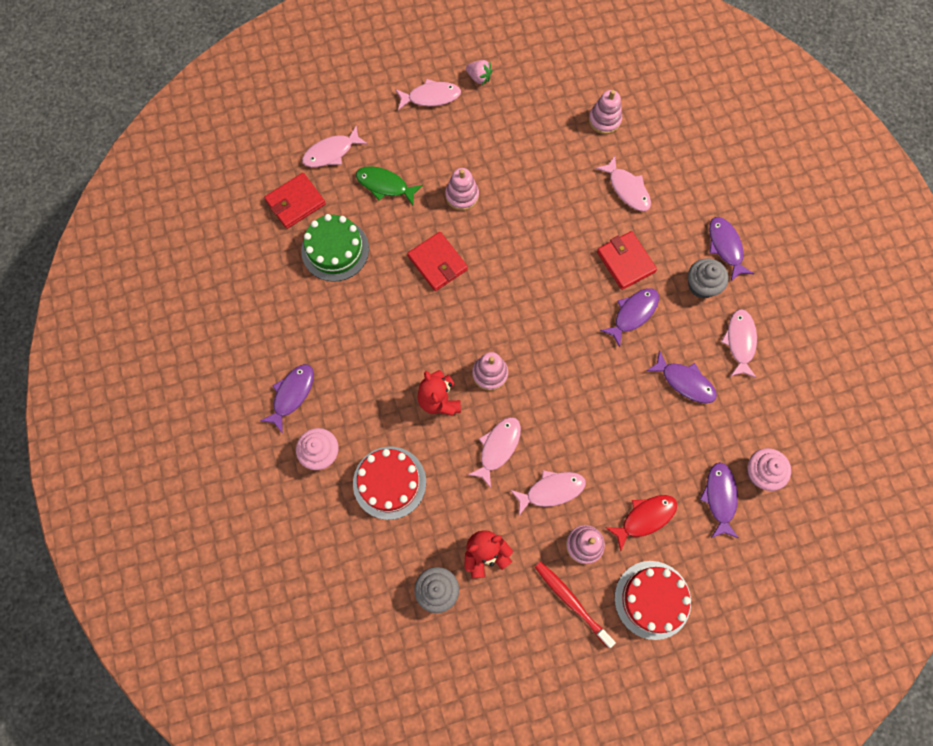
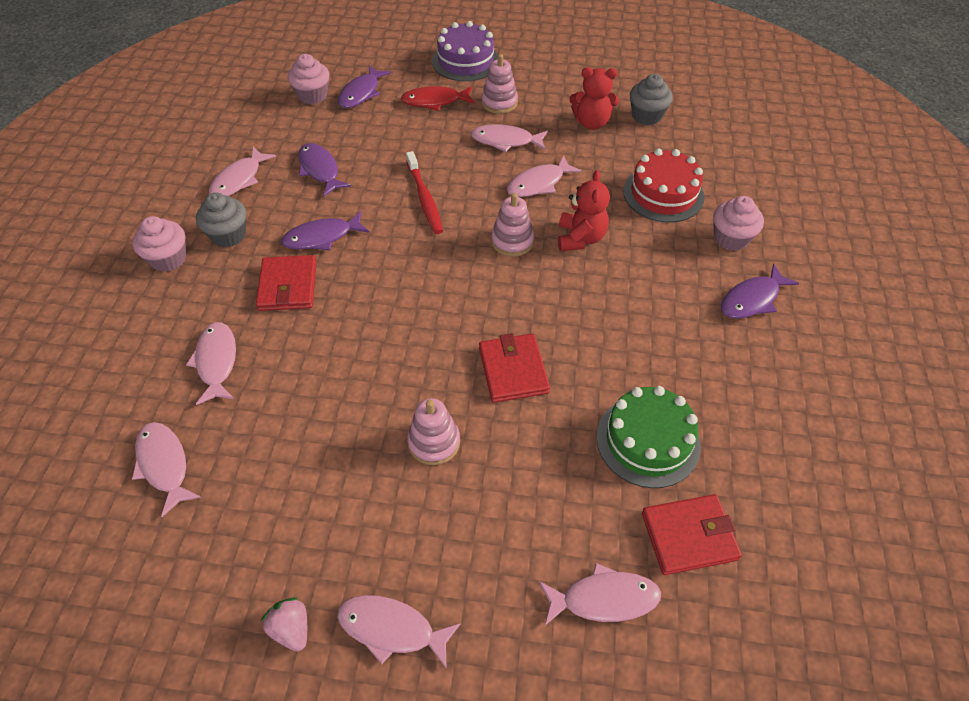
camera: 155 degrees left, 20 degrees down
green fish [356,166,423,205] -> none
red toothbrush [535,561,616,648] -> red toothbrush moved to [406,151,443,234]
pink stacking toy [589,90,622,134] -> pink fish [132,422,202,517]
red cake [615,561,691,640] -> purple cake [432,21,498,81]
purple fish [709,217,754,281] -> pink cupcake [132,216,186,272]

